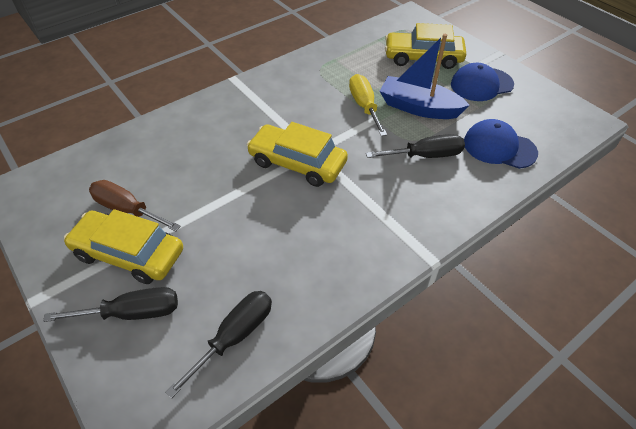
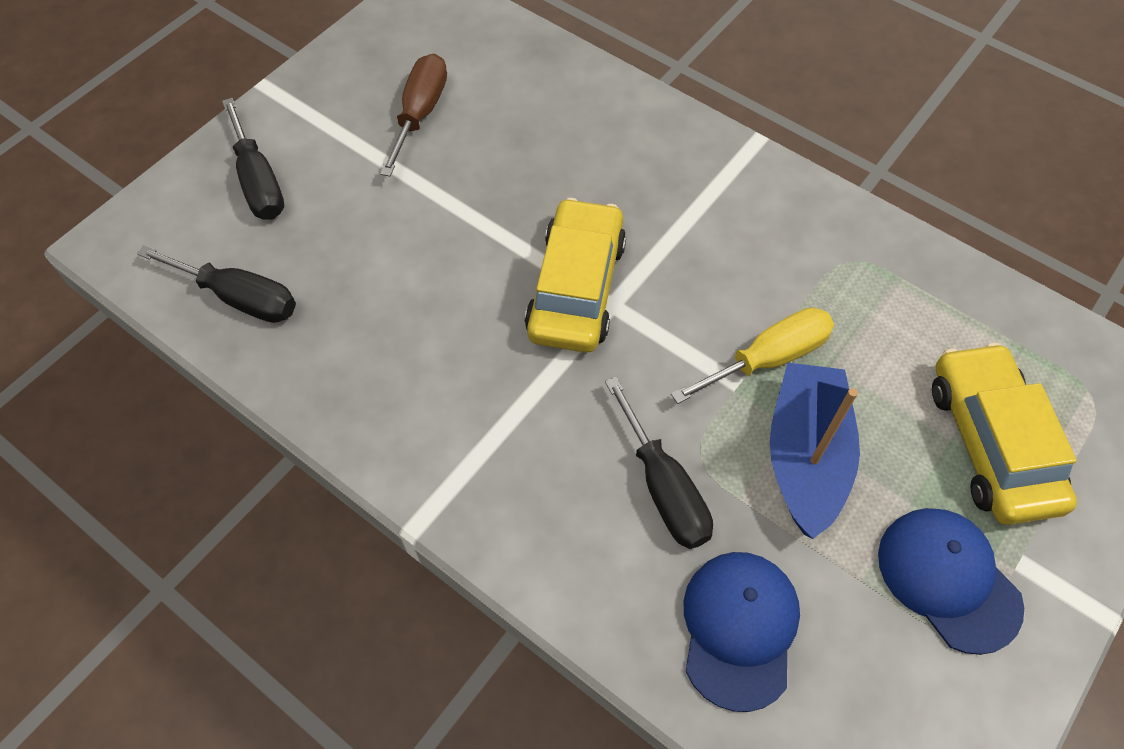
camera: 75 degrees right, 10 degrees up
yellow car [64,209,183,284] -> none

